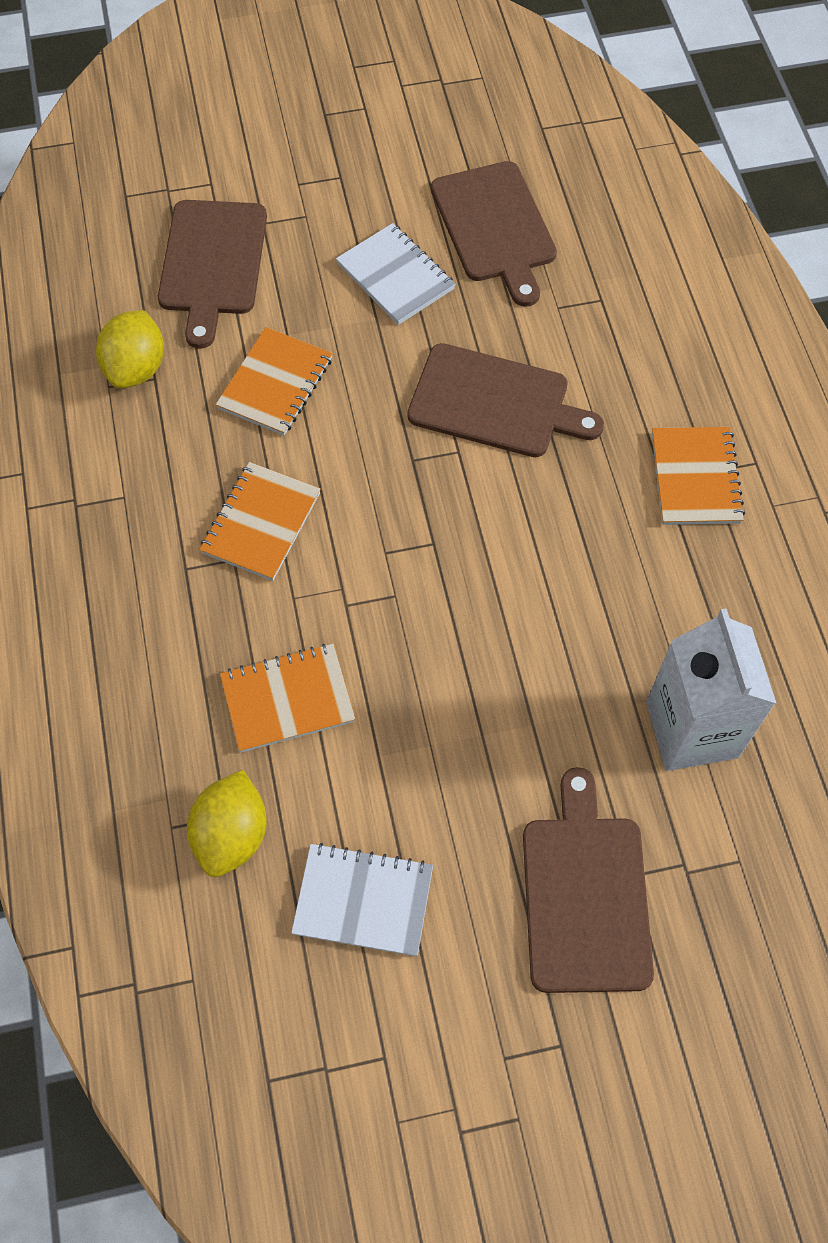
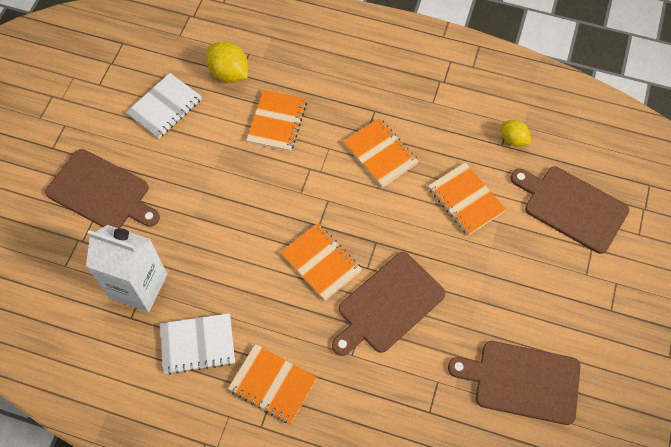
camera: 120 degrees right, 0 degrees up
yellow lemon [96,310,164,388] -> yellow lemon [501,120,531,146], size x0.63
white notebook [336,223,456,325] -> white notebook moved to [160,313,235,375]
none -> orange notebook [280,223,362,301]

